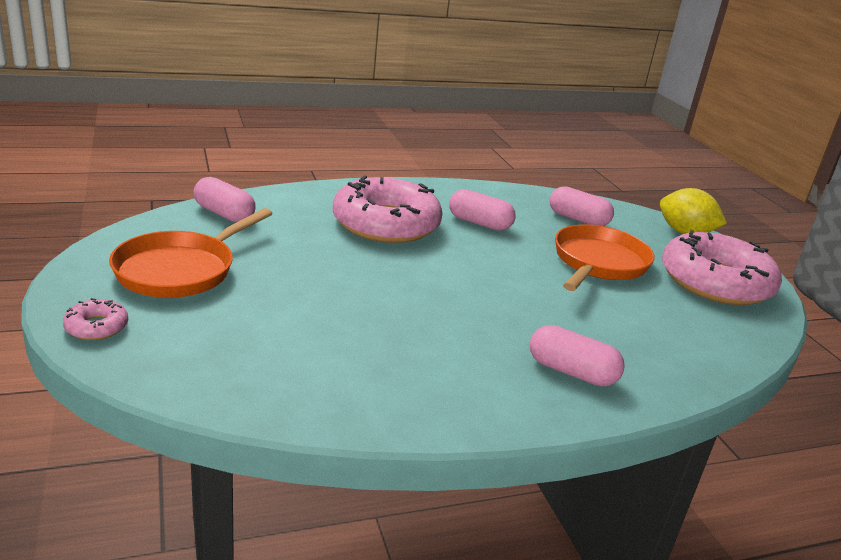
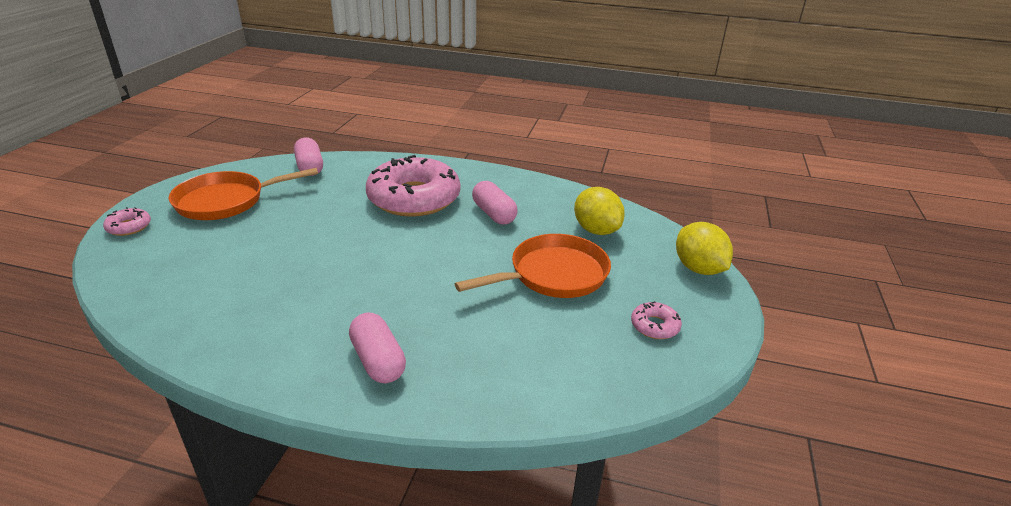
camera: 35 degrees right, 5 degrees up
pink capsule [550,186,614,226] -> yellow lemon [574,187,625,235]
pink donut [662,230,782,305] -> pink donut [631,301,682,339], size x0.40

